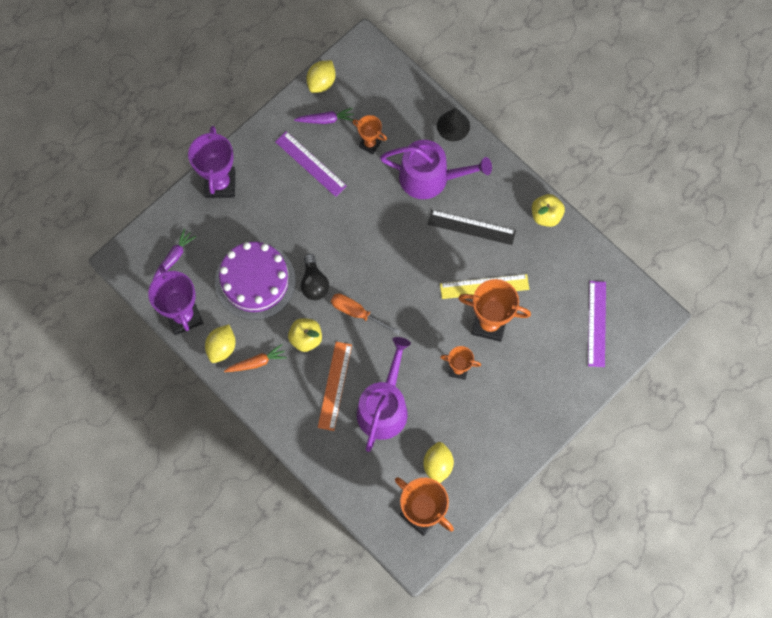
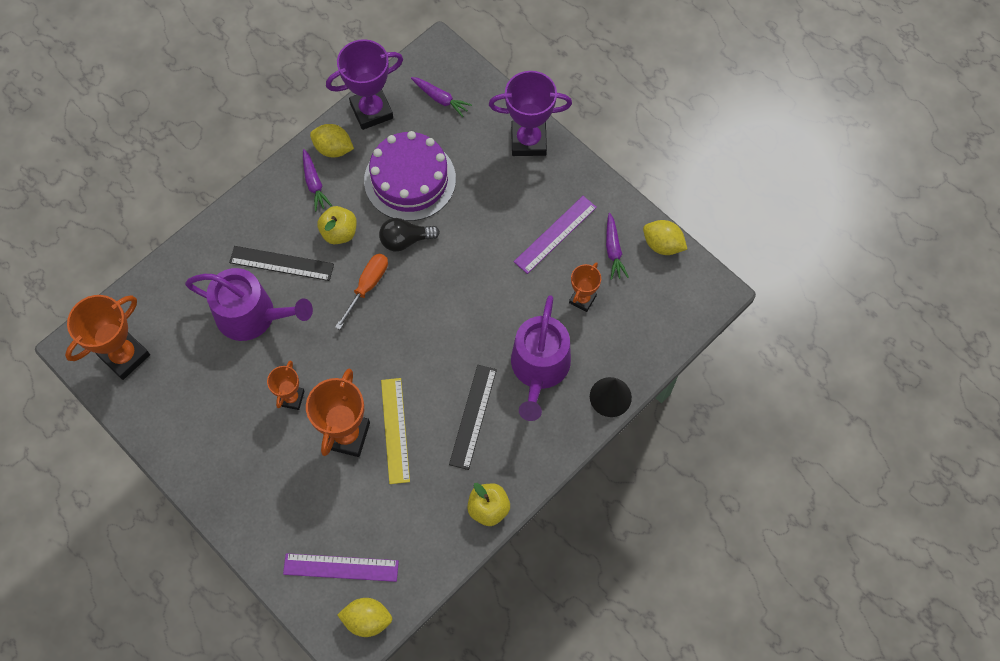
camera: 90 degrees right, 5 degrees down
orange carrot [224,344,287,372] -> purple carrot [303,149,332,212]
orange ruler [318,342,352,431] -> black ruler [229,246,334,281]
yellow lemon [423,442,454,483] -> yellow lemon moved to [337,598,392,637]

